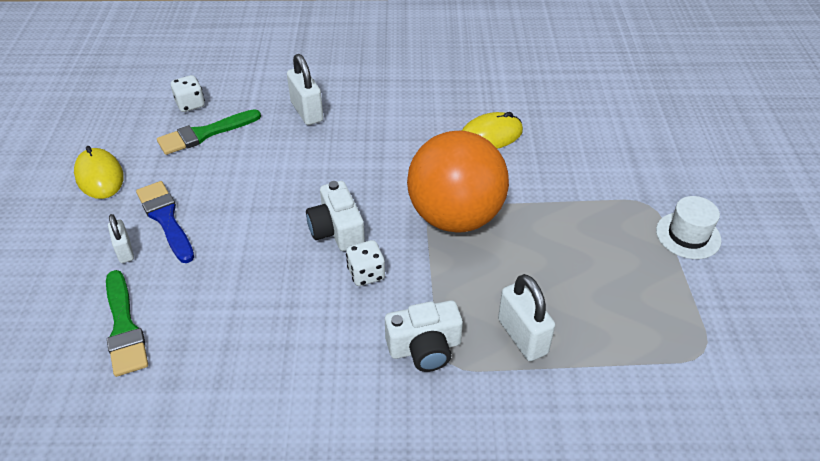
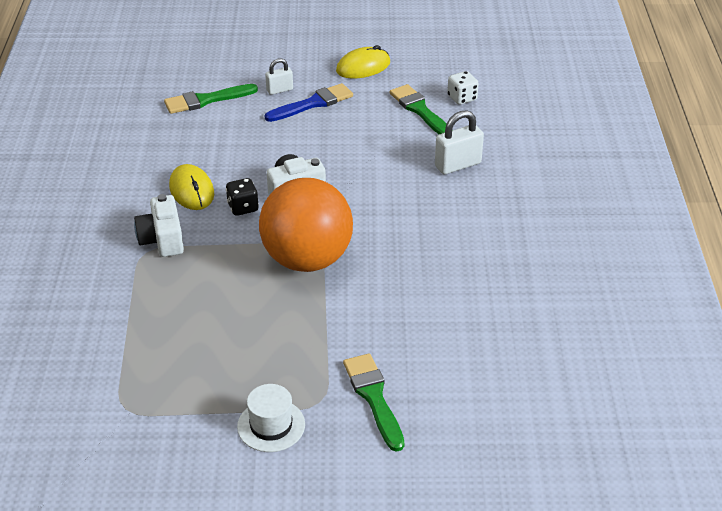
camera: 90 degrees right, 5 degrees down
white dice [346,240,385,286] -> black dice [226,178,259,216]
yellow mouse [462,112,523,149] -> yellow mouse moved to [169,164,214,210]
white padlock [498,274,555,361] -> none
none -> green brush [343,353,405,452]

